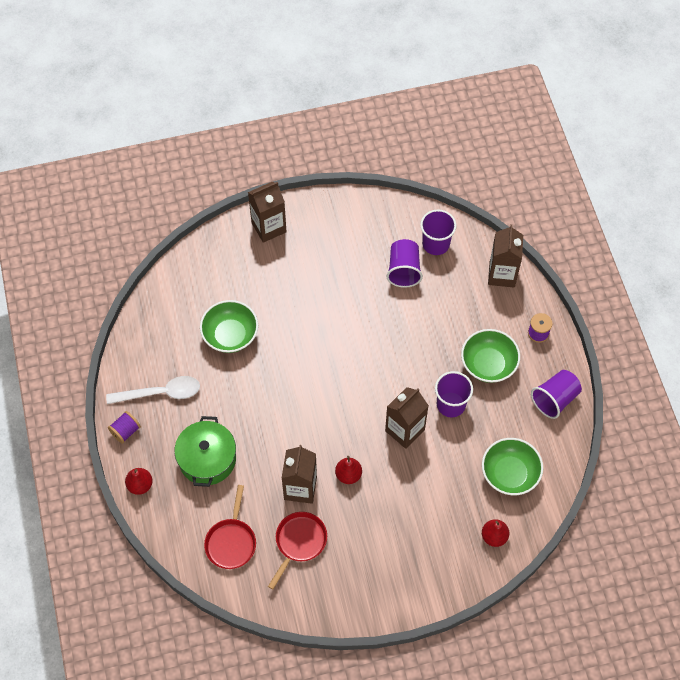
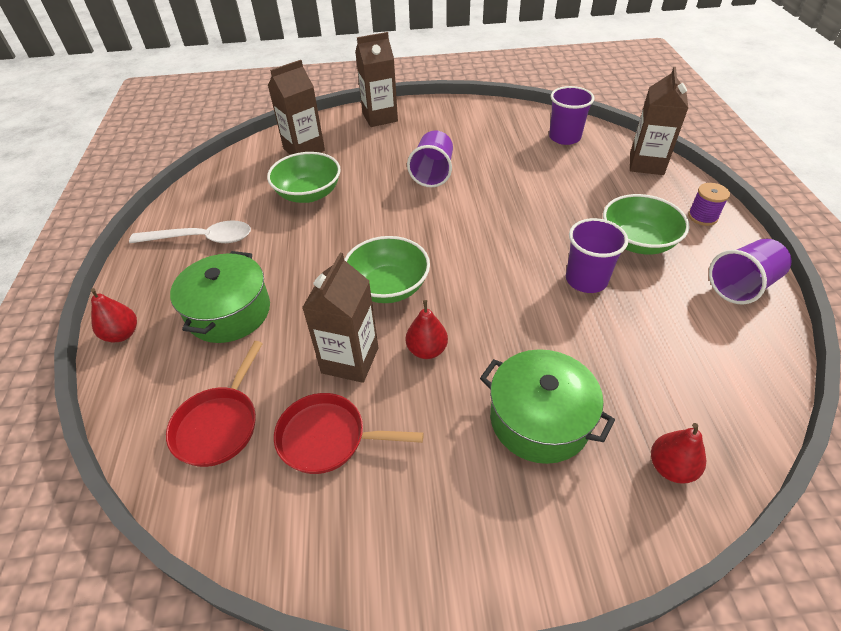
camera: 10 degrees right, 15 degrees down
purple spool [108,411,141,444] -> none
red pan [268,512,327,589] -> red pan turned 120 degrees counterclockwise [274,393,424,474]
brown carton [385,387,429,449] -> brown carton moved to [268,60,325,155]
purple cup [387,239,423,287] -> purple cup moved to [407,130,453,187]
green bowl [482,438,543,495] -> green bowl moved to [344,236,430,303]
none -> green pot [480,349,615,464]

